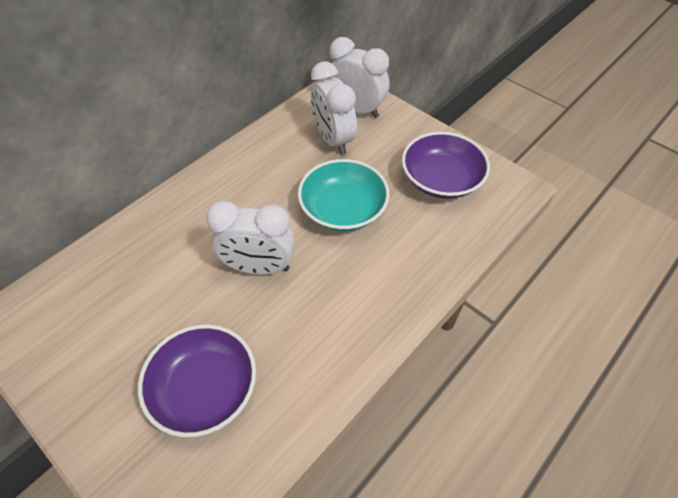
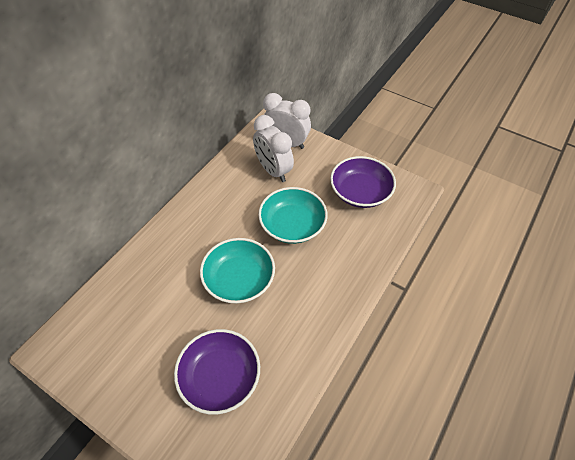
camera: 10 degrees left, 0 degrees up
white clock [206,201,294,275] -> turquoise bowl [200,238,275,303]

